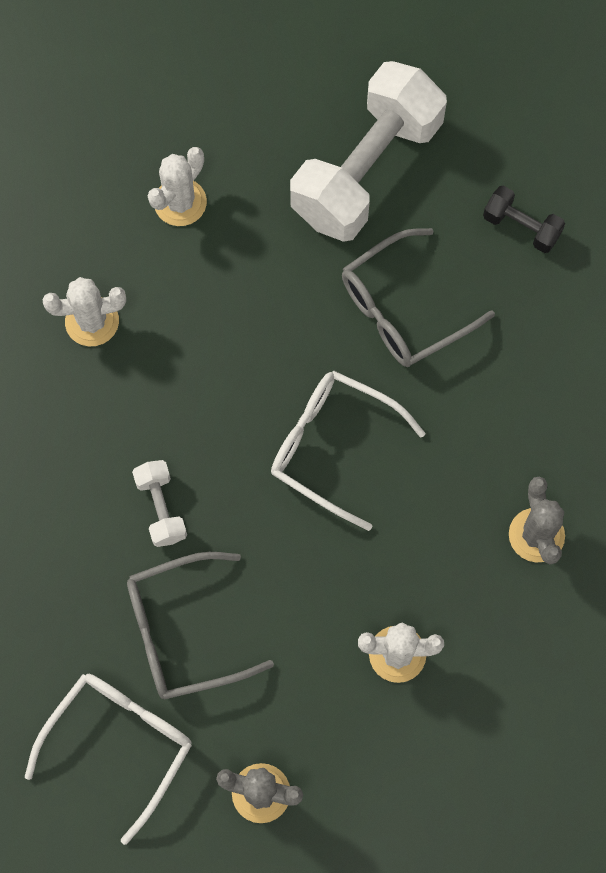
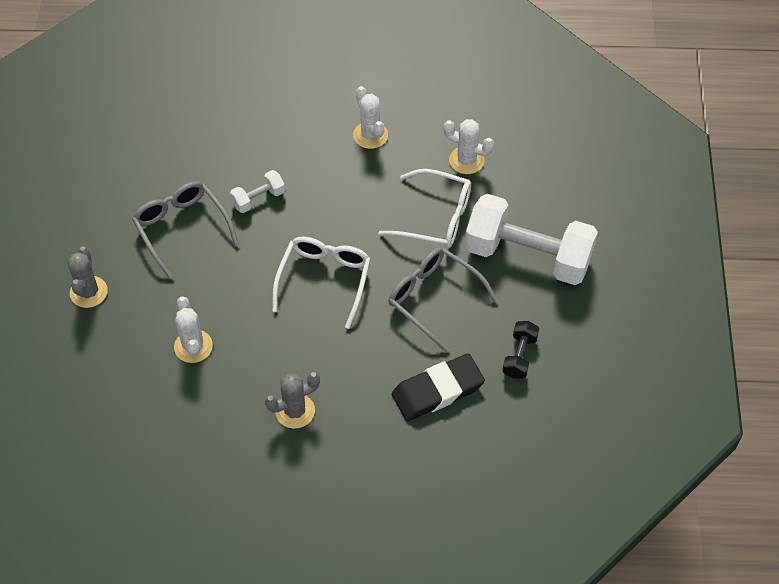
camera: 75 degrees right, 15 degrees down
white glasses [25,674,192,845] -> white glasses moved to [378,169,471,248]
none -> black eraser [392,353,485,421]

